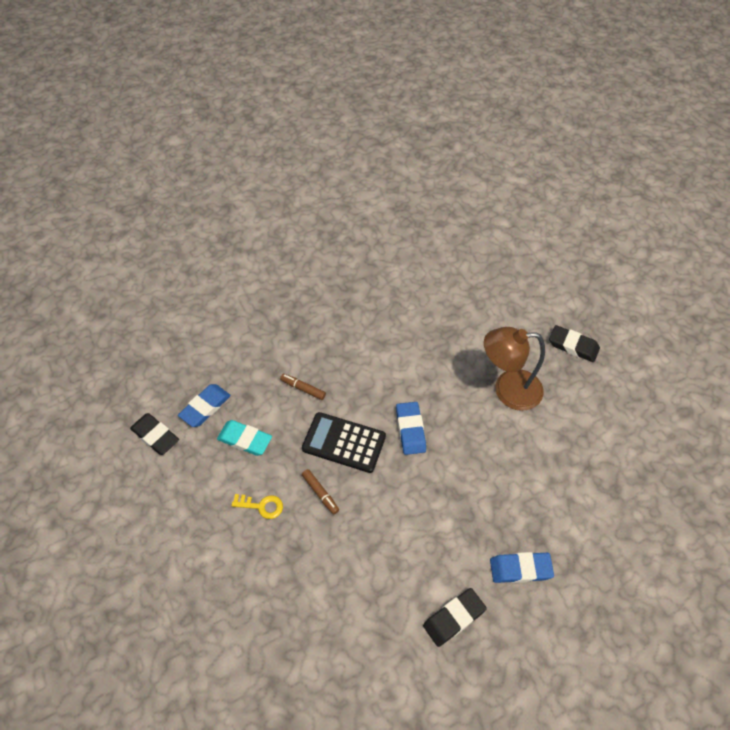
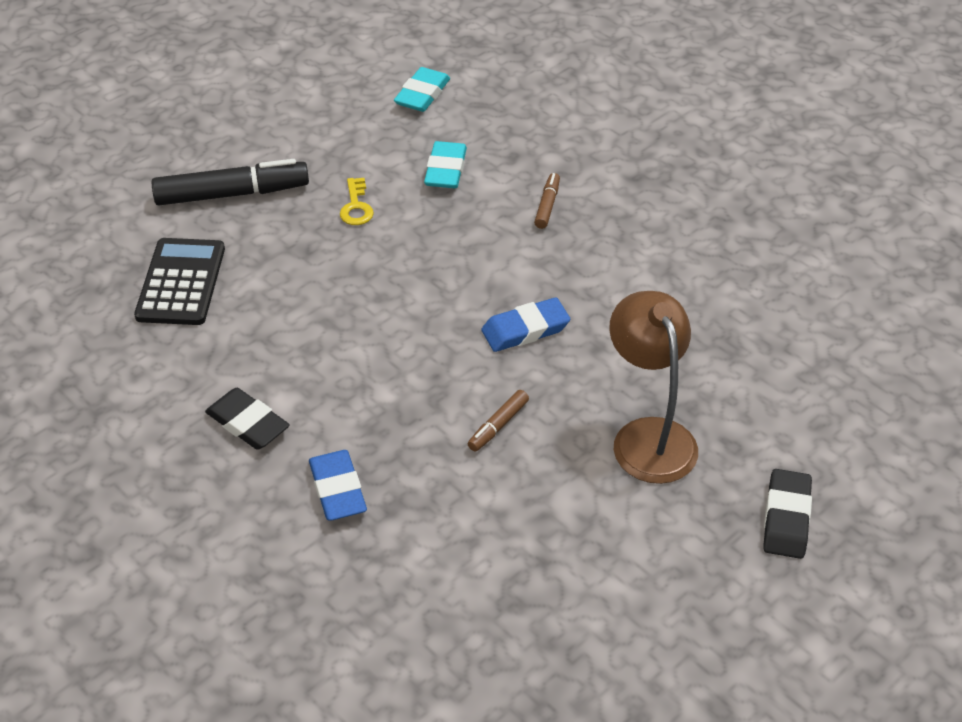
camera: 75 degrees right, 10 degrees down
black eraser [130,413,179,455] -> turquoise eraser [394,67,450,112]
blue eraser [178,384,231,427] -> none
black calculator [302,412,386,473] -> black calculator moved to [134,238,225,325]
brown marker [302,469,339,515] -> brown marker moved to [468,390,529,452]
none -> black marker [152,159,309,206]

